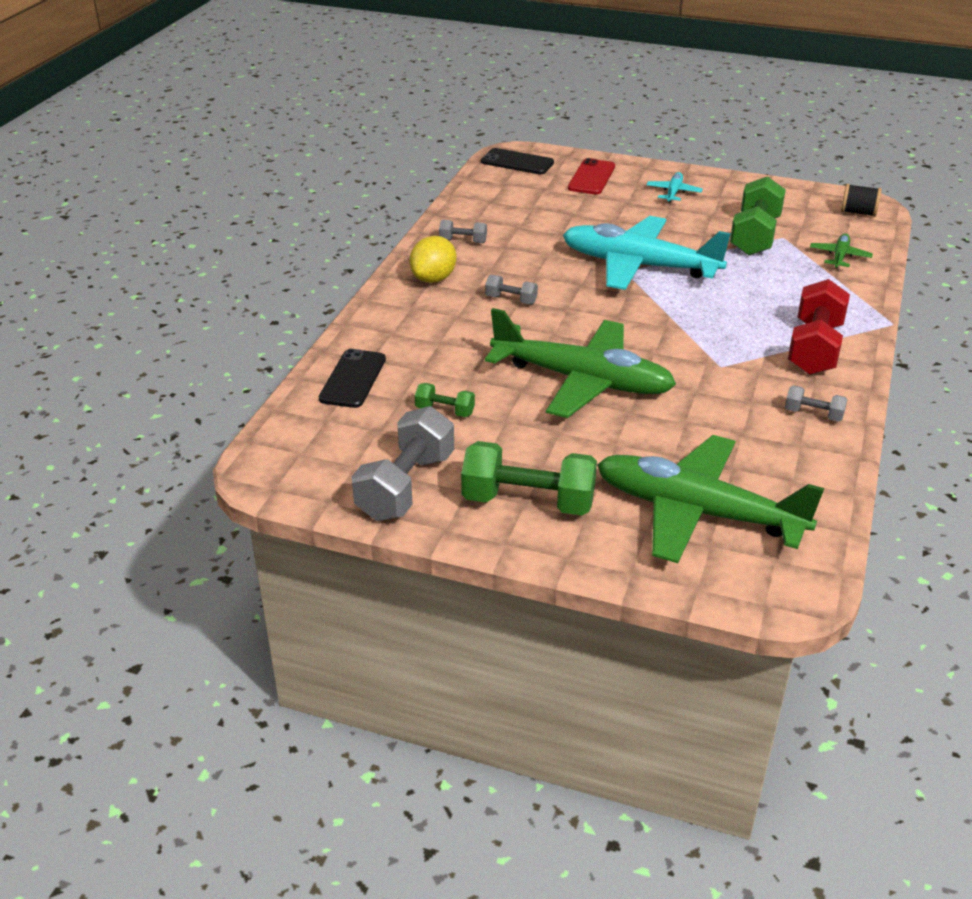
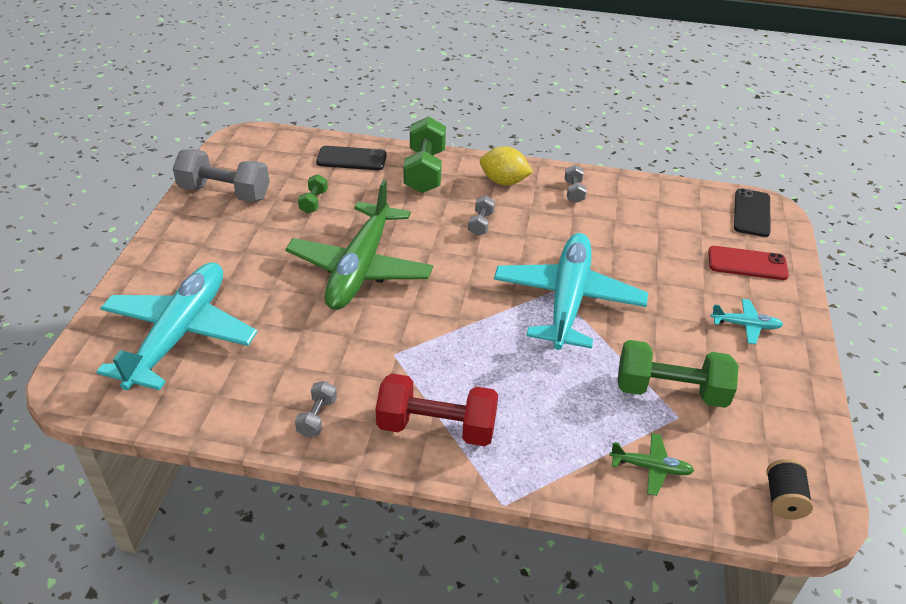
camera: 80 degrees right, 5 degrees up
green dumbbell [461,441,597,516] -> green dumbbell moved to [403,116,446,193]
green plane [597,435,824,563] -> turquoise plane [97,262,257,390]

